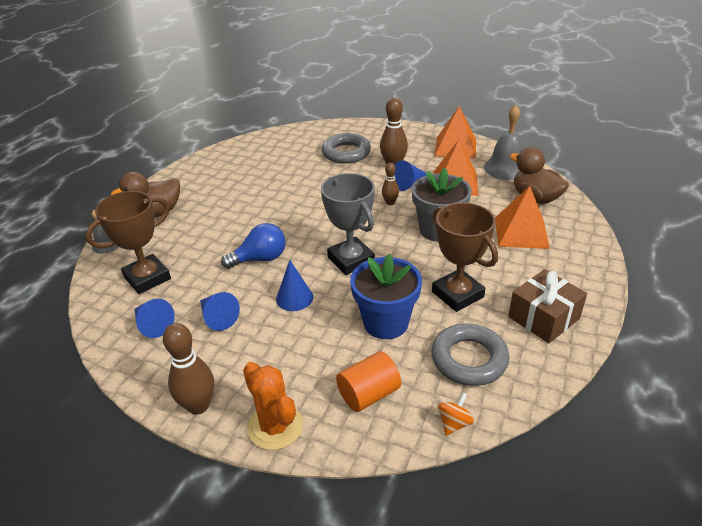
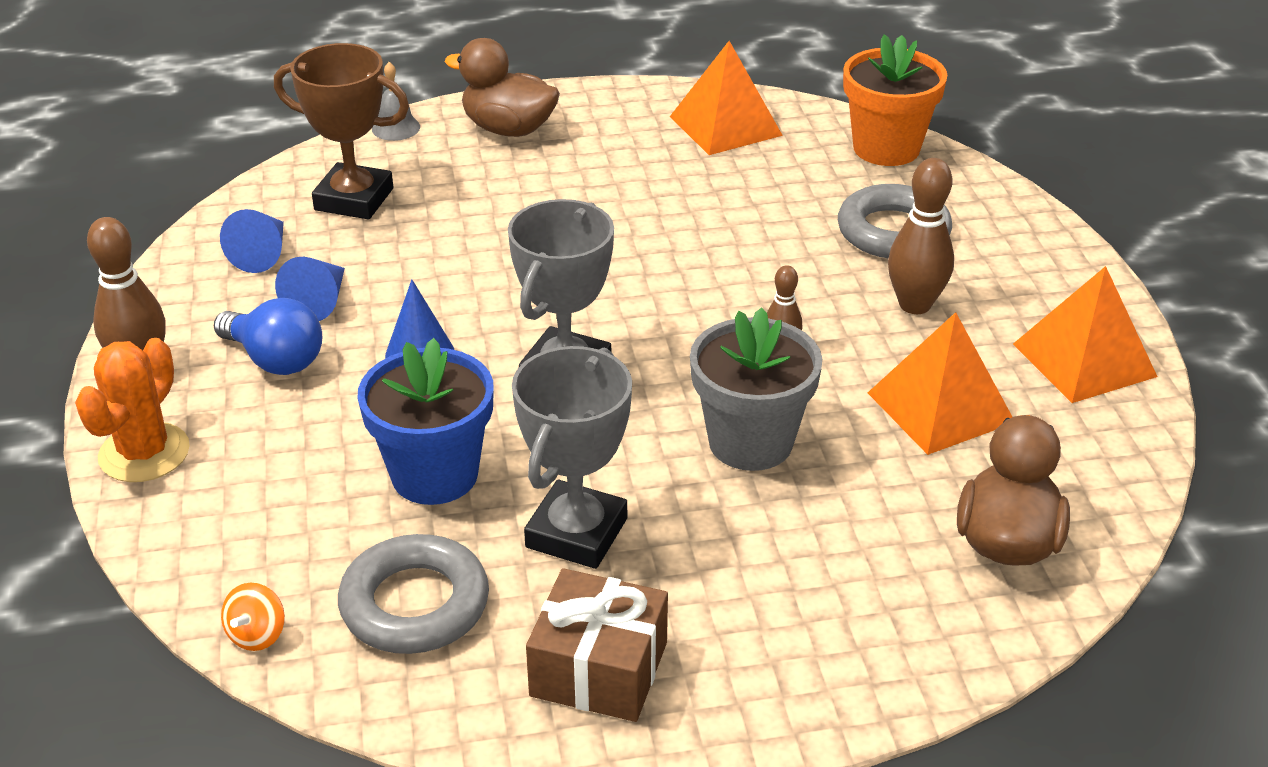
camera: 55 degrees right, 0 degrees up
blue light bulb [221,223,286,269] -> blue light bulb moved to [214,298,323,375]
orange cylinder [336,351,401,412] -> none
blue cone [395,160,427,191] -> none
brown trophy [432,202,498,312] -> grey trophy [512,346,632,569]
orange spinning top [438,393,474,436] -> orange spinning top turned 105 degrees clockwise [221,583,285,651]
grey bell [484,105,524,180] -> none
orange pyramid [495,186,550,249] -> orange pyramid moved to [670,41,783,155]
none -> orange flower pot [843,34,947,166]

